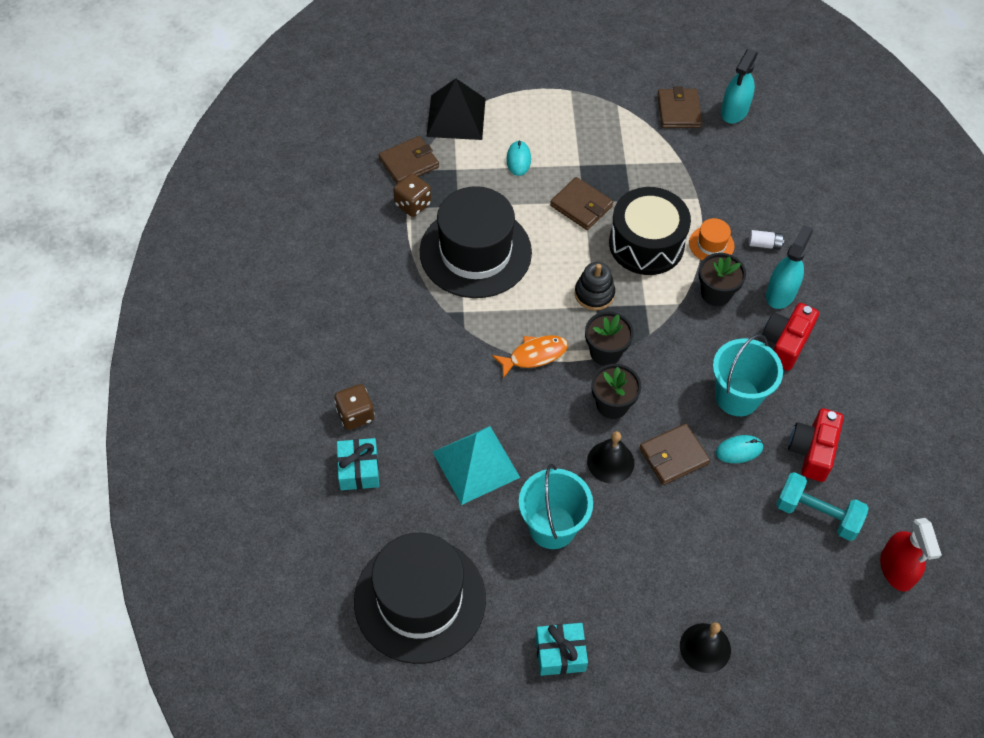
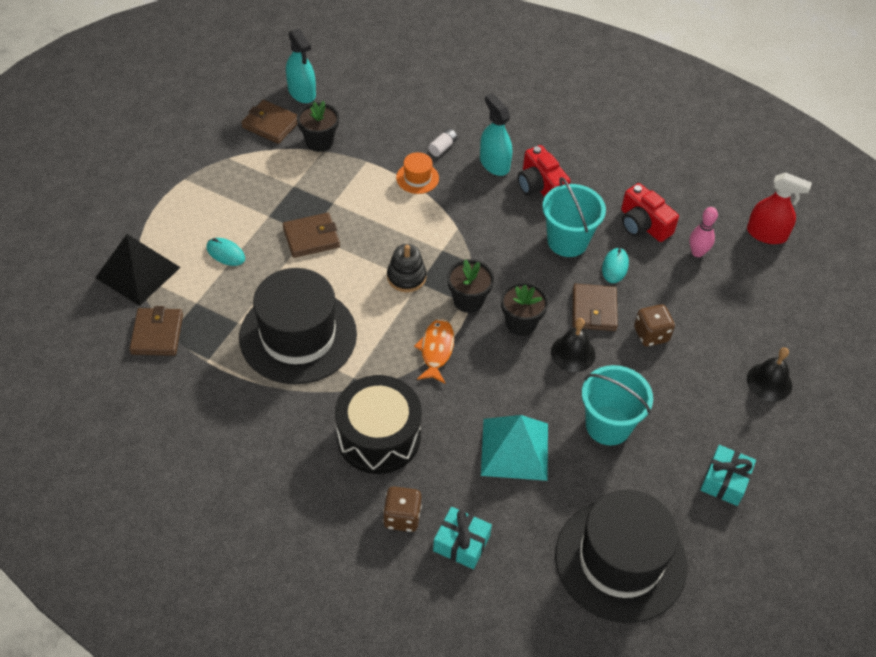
camera: 60 degrees left, 5 degrees down
brown dice [393,173,431,217] -> brown dice moved to [634,304,675,347]
black drum [609,187,691,275] -> black drum moved to [335,375,422,474]
black flower pot [698,253,746,306] -> black flower pot moved to [297,101,339,152]
turquoise dumbbell [776,472,869,541] -> pink bowling pin [689,207,718,257]

